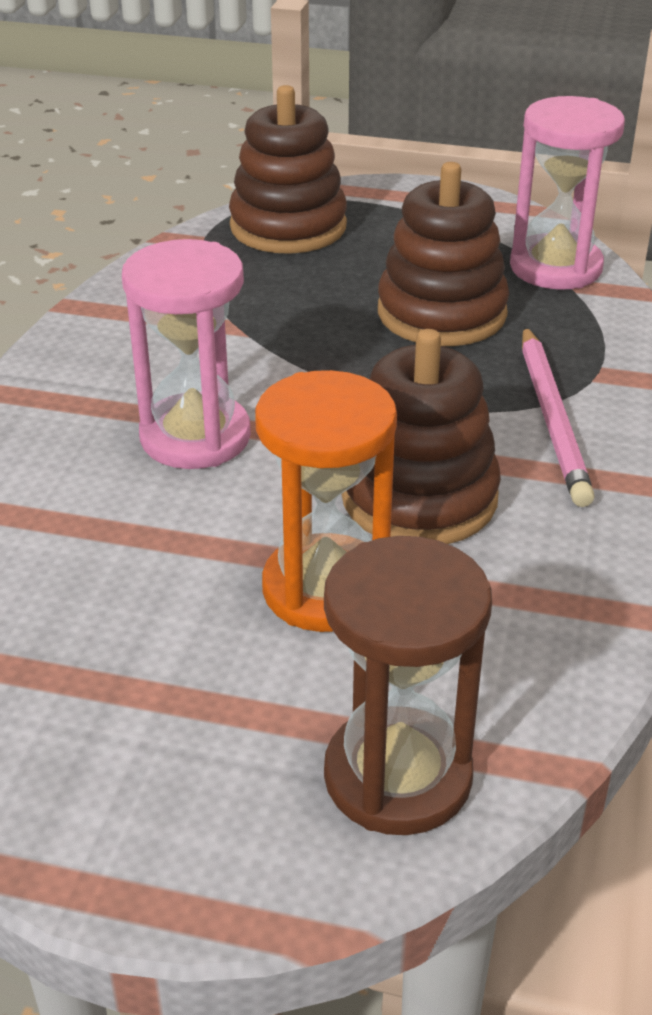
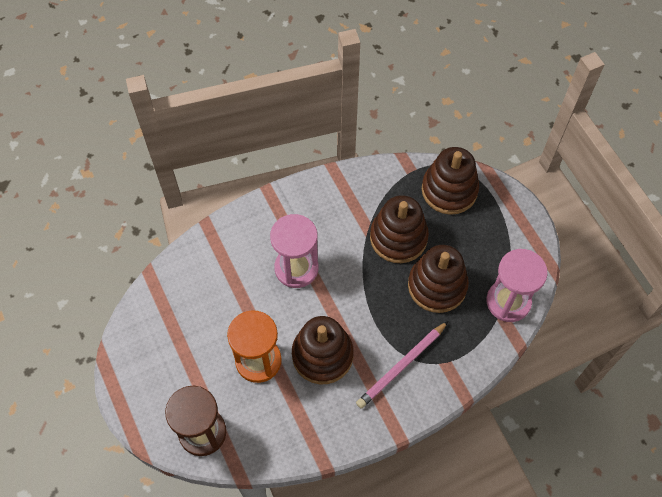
camera: 50 degrees right, 25 degrees up
none -> brown stacking toy [370,195,429,263]

